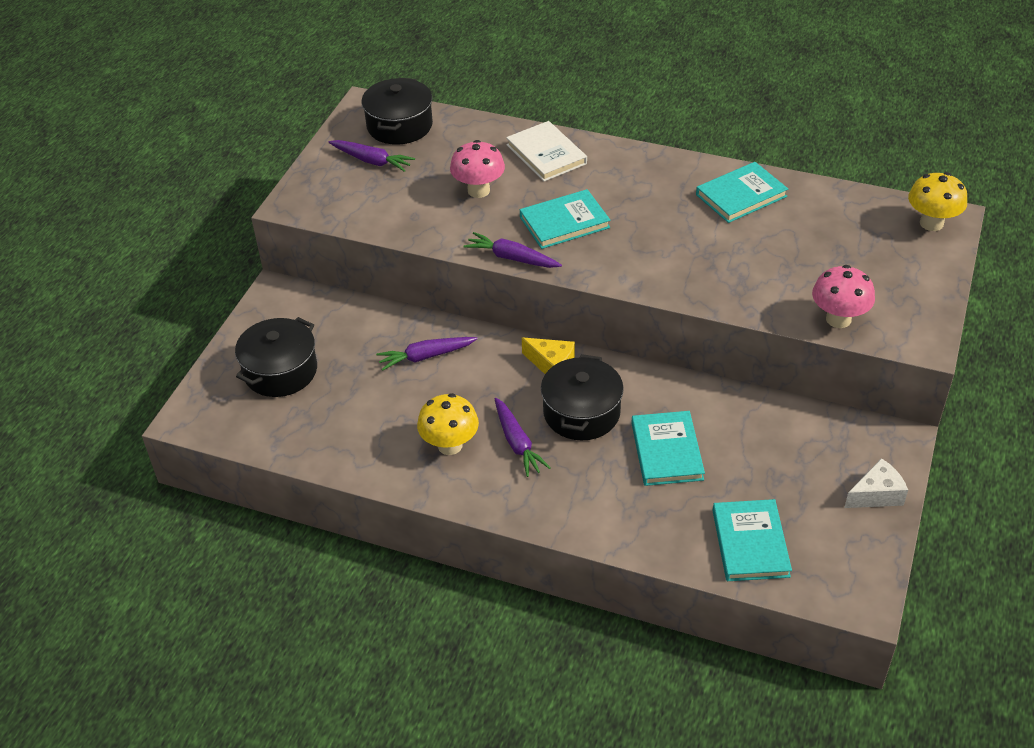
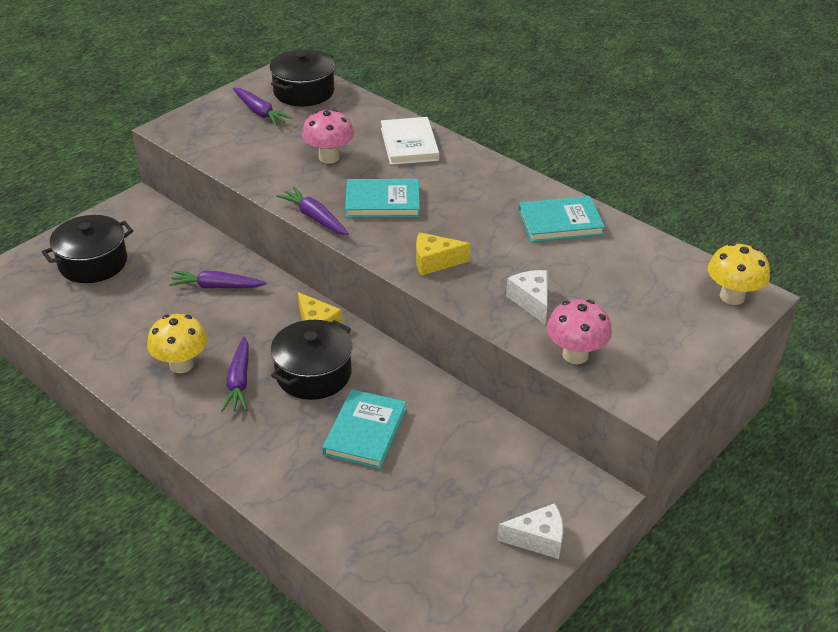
camera: 20 degrees right, 5 degrees down
turquoise book [713,499,792,581] -> none
none -> yellow cheese [416,232,471,276]
none -> white cheese [506,270,548,324]

